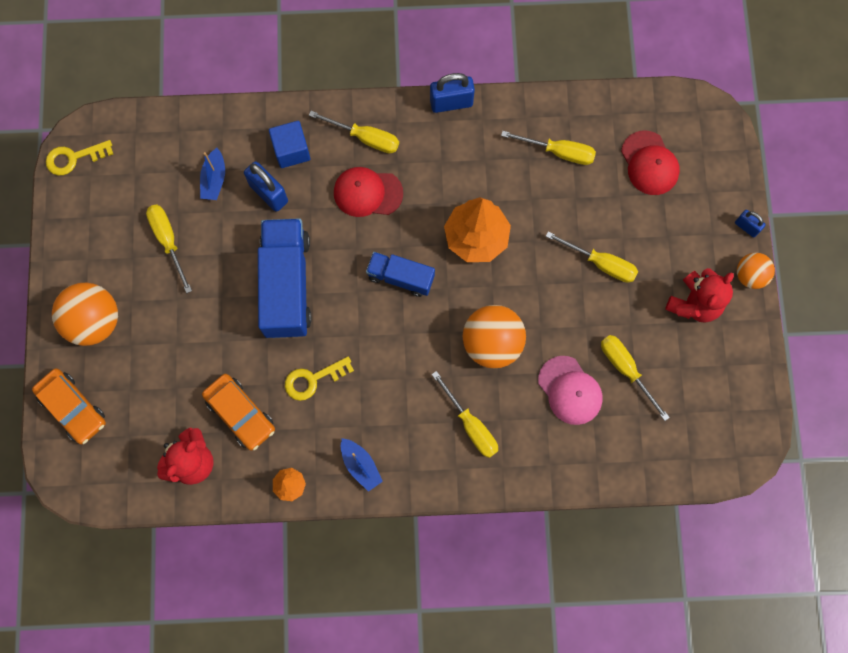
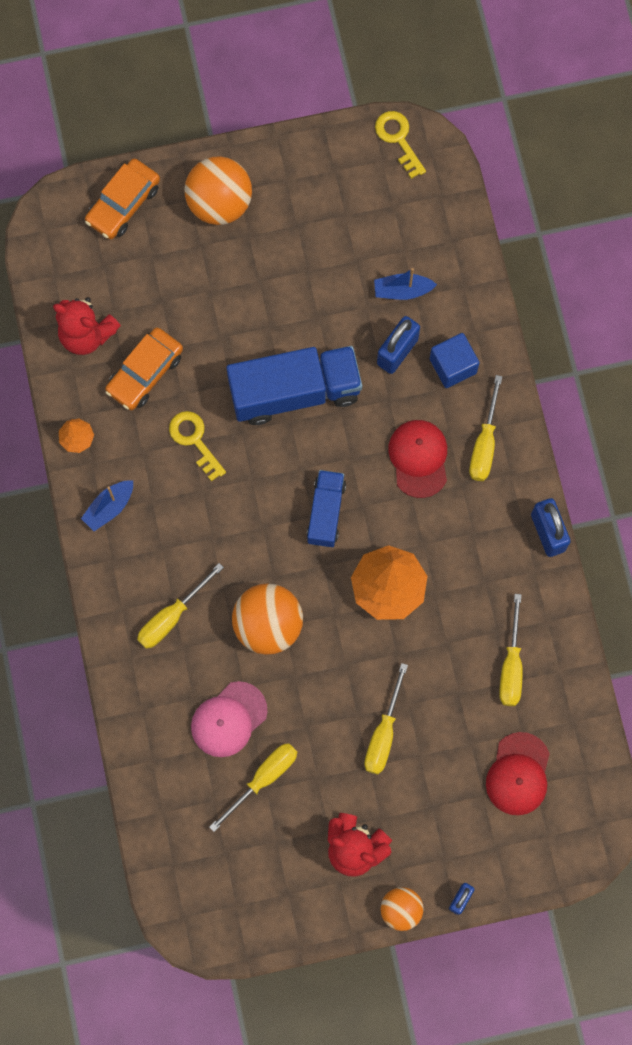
camera: 80 degrees right, 0 degrees up
yellow screwdriver [146,204,192,293] -> none
red cap [621,131,680,195] -> red cap turned 45 degrees counterclockwise [486,732,550,815]

